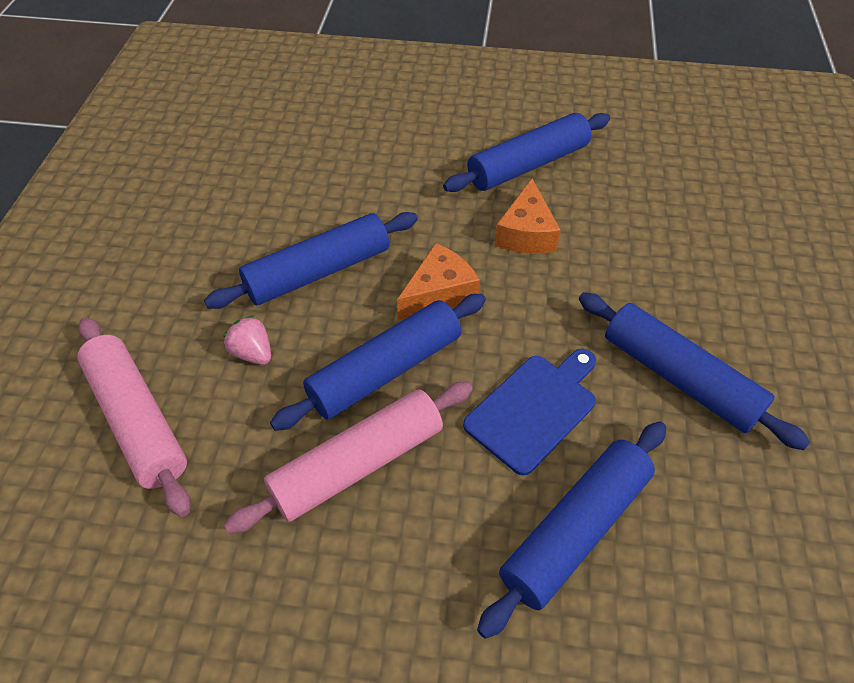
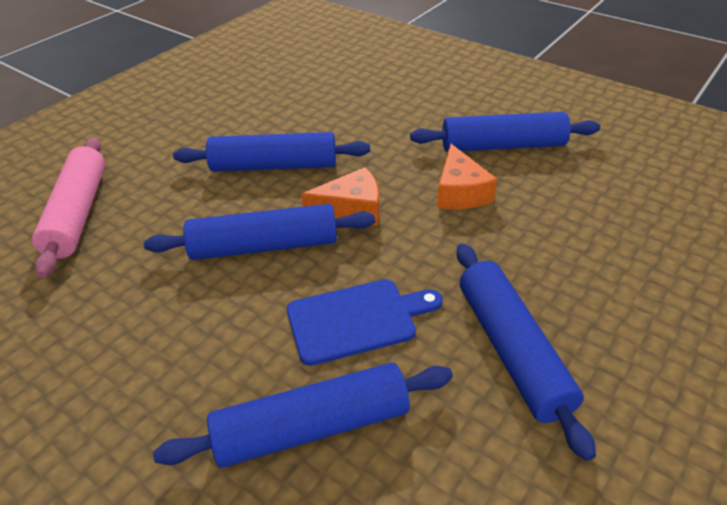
camera: 30 degrees right, 10 degrees down
pink strawberry [223,315,271,365] -> none
pink rolling pin [224,382,473,534] -> none
orange cheese [494,179,561,254] -> orange cheese turned 45 degrees counterclockwise [437,144,497,209]

